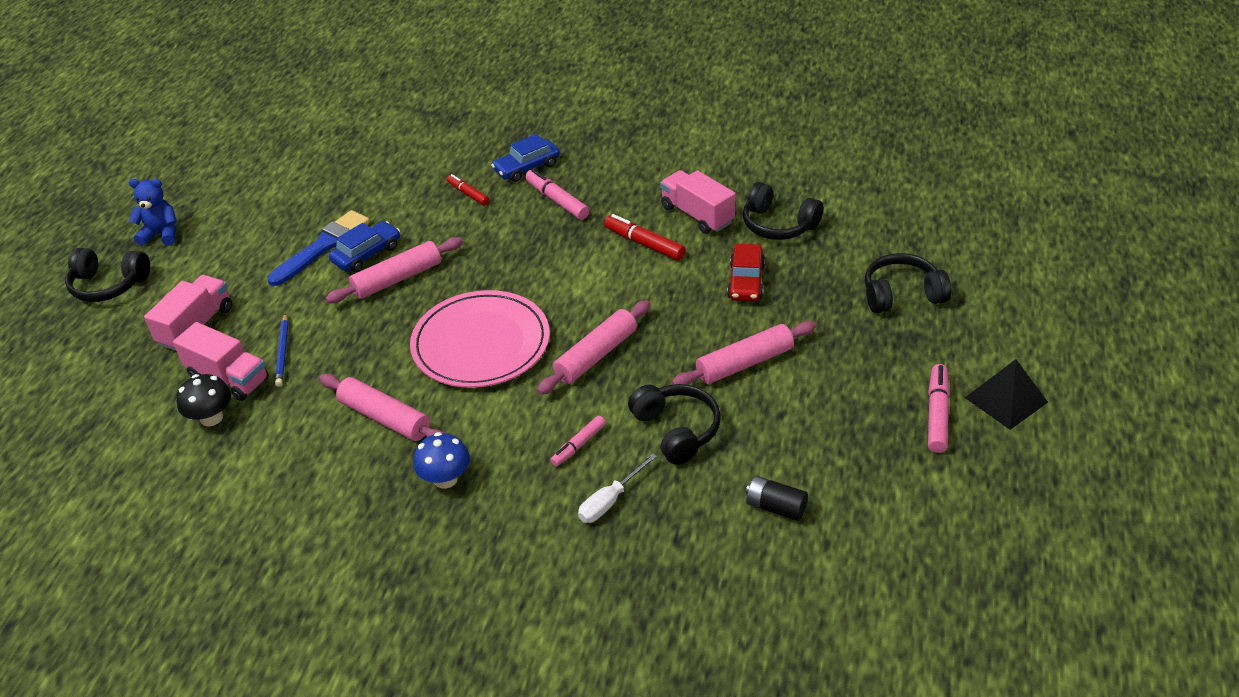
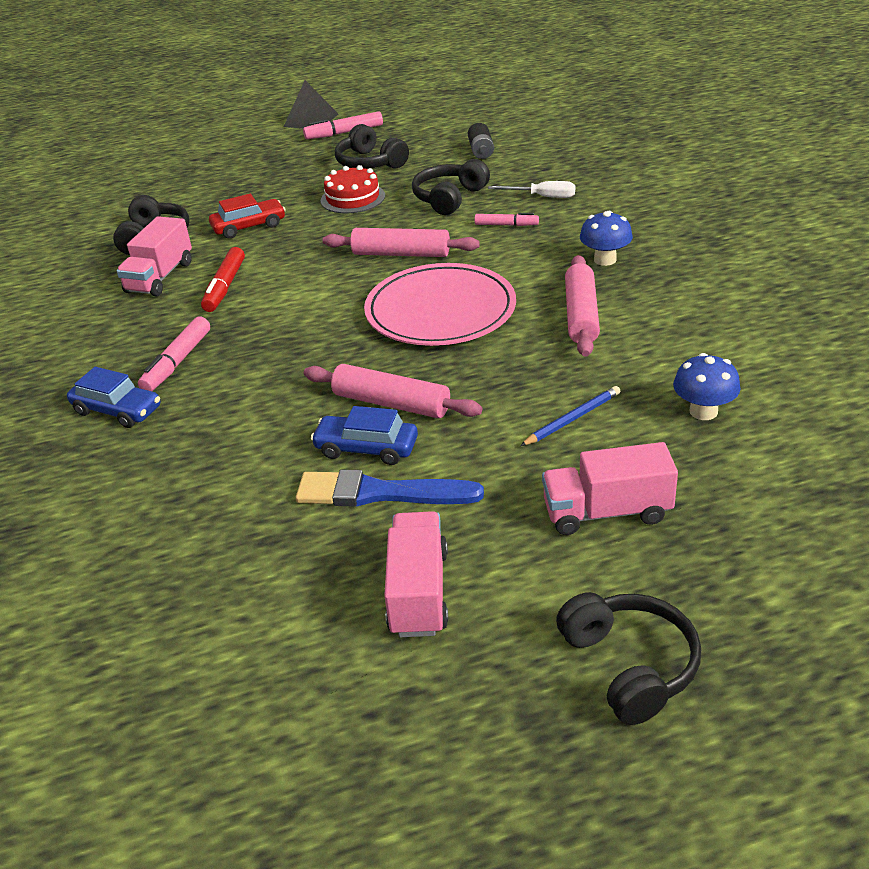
camera: 120 degrees left, 5 degrees down
blue teddy bear [129,178,177,246] -> none
pink truck [173,322,269,401] -> pink truck moved to [384,511,448,637]
black mushroom [177,374,231,426] -> blue mushroom [673,353,740,420]
red marker [447,174,490,205] -> none
pink rolling pin [672,321,816,385] -> red cake [321,165,385,213]
black headphones [865,253,951,313] -> black headphones moved to [335,124,409,169]

